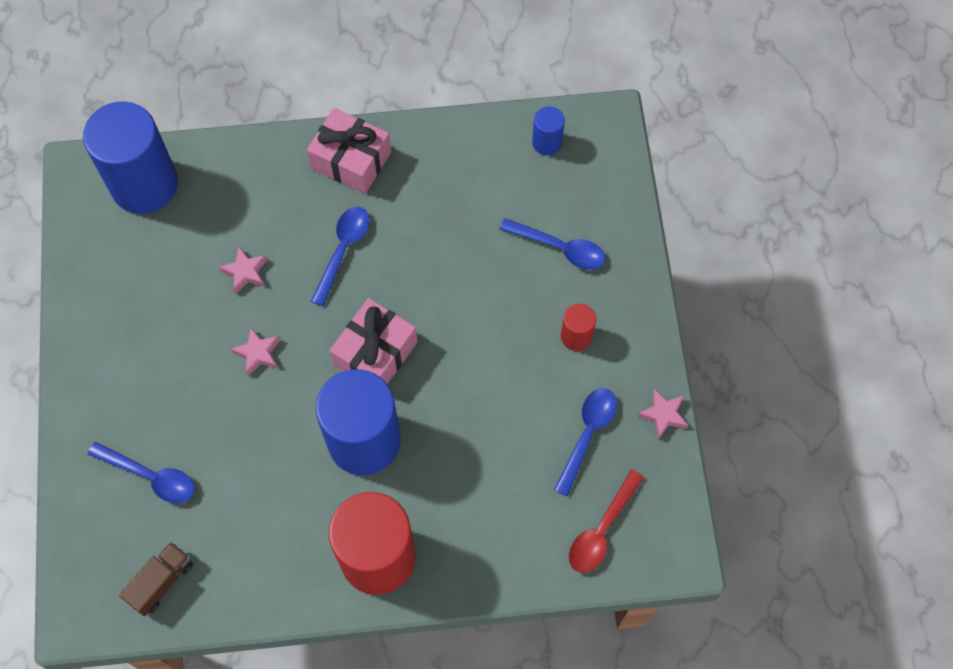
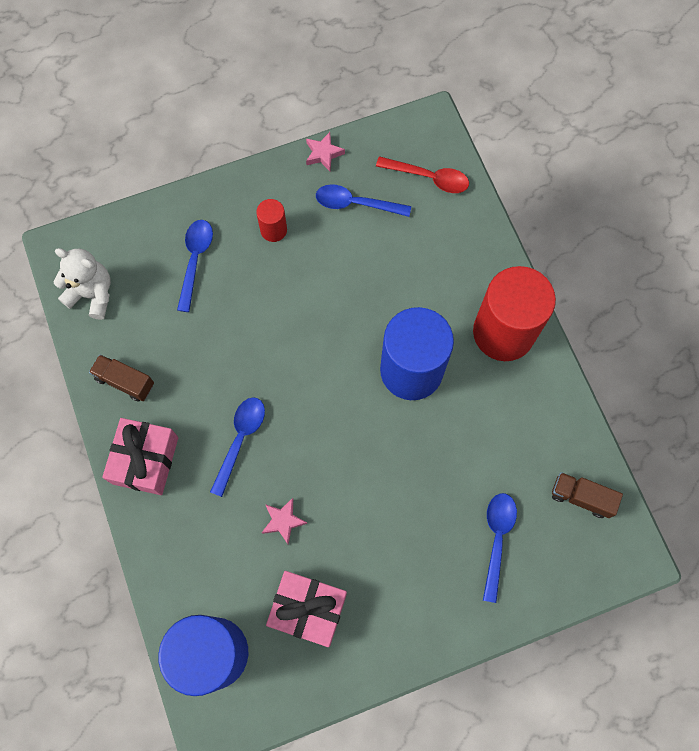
camera: 105 degrees left, 5 degrees up
pink star [231,327,280,376] -> none
blue spoon [311,206,370,306] -> blue spoon turned 105 degrees clockwise [210,397,265,497]
pink gift [330,298,418,384] -> pink gift moved to [266,571,347,647]
blue cylinder [532,106,565,156] -> white teddy bear [54,248,111,320]
none -> brown truck [89,355,154,402]

